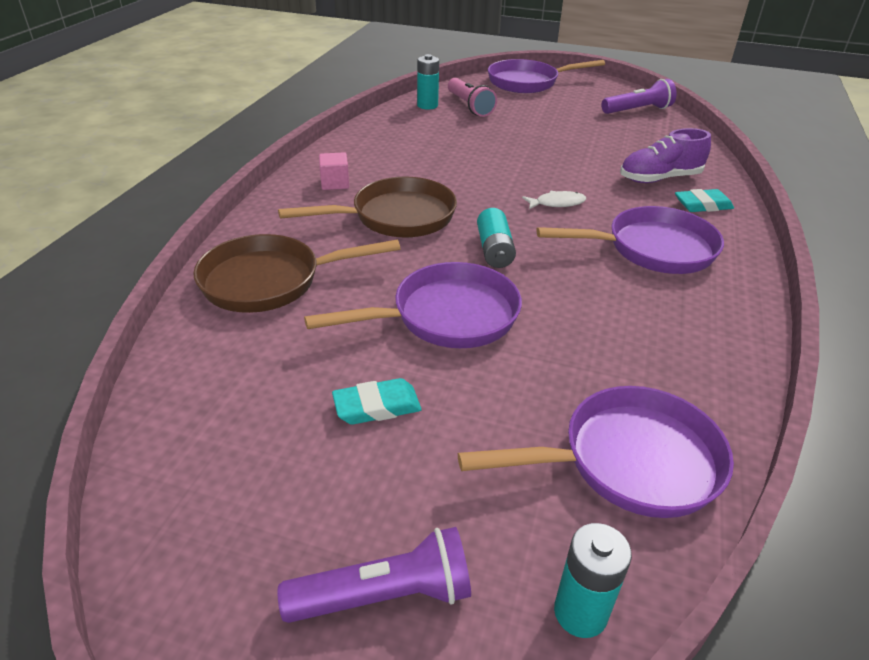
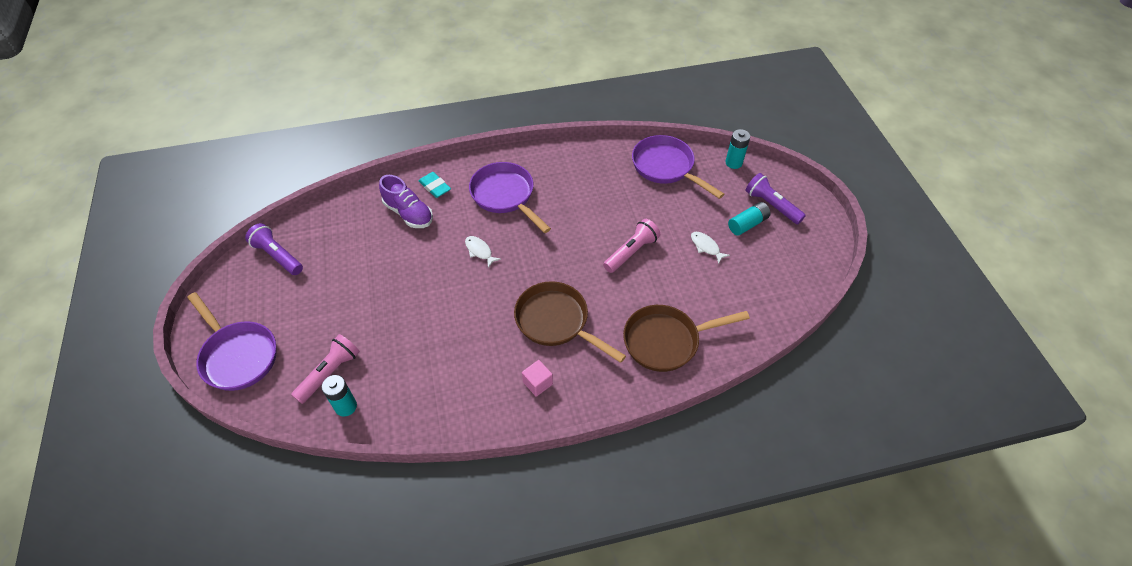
camera: 120 degrees left, 15 degrees up
brown pan [194,234,400,313] -> brown pan turned 120 degrees clockwise [623,305,750,372]
purple pan [304,262,522,348] -> pink flashlight [603,219,660,273]
turquoise eraser [332,378,422,424] -> white fish [691,232,730,264]
turquoise battery [477,208,516,268] -> turquoise battery moved to [728,202,771,235]

